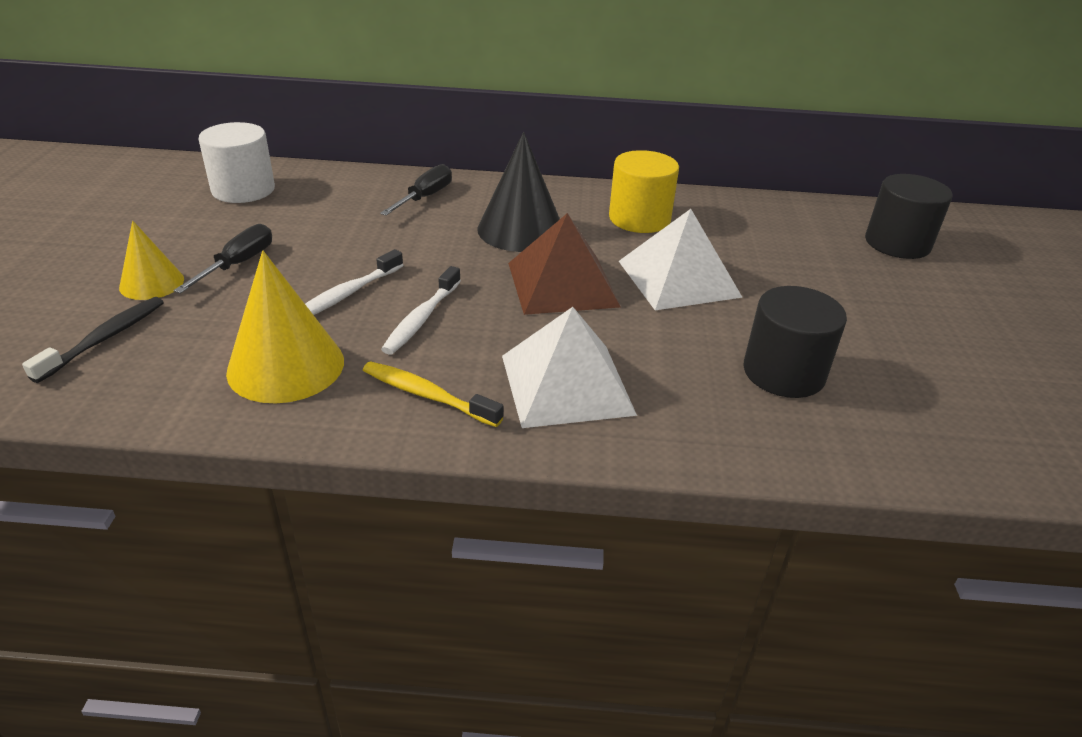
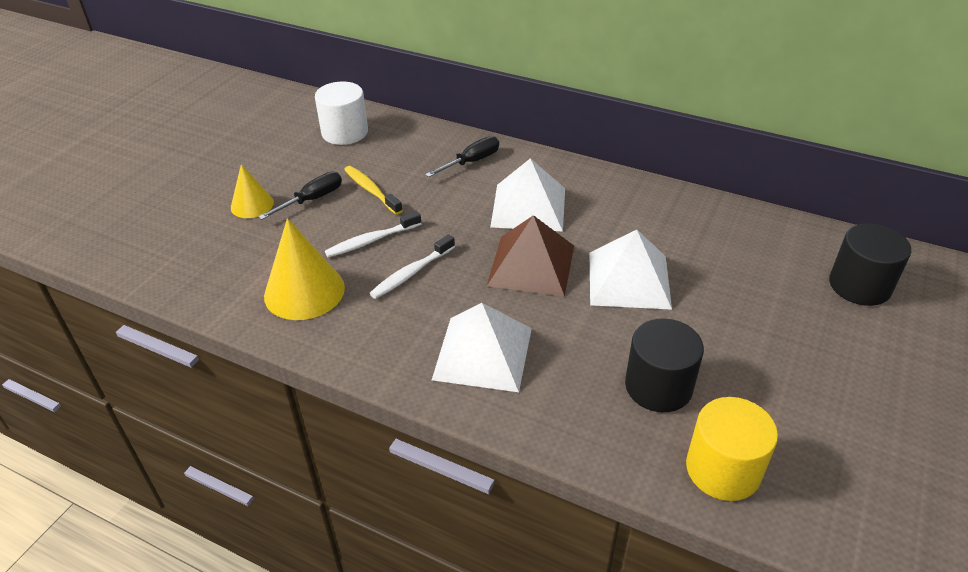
camera: 25 degrees right, 5 degrees up
black toothbrush [22,297,164,383] -> none
yellow toothbrush [363,361,503,427] -> yellow toothbrush moved to [344,166,403,215]
black cone [477,132,560,252] -> white pyramid [490,158,565,231]
yellow cylinder [609,150,679,233] -> yellow cylinder moved to [686,397,778,501]

